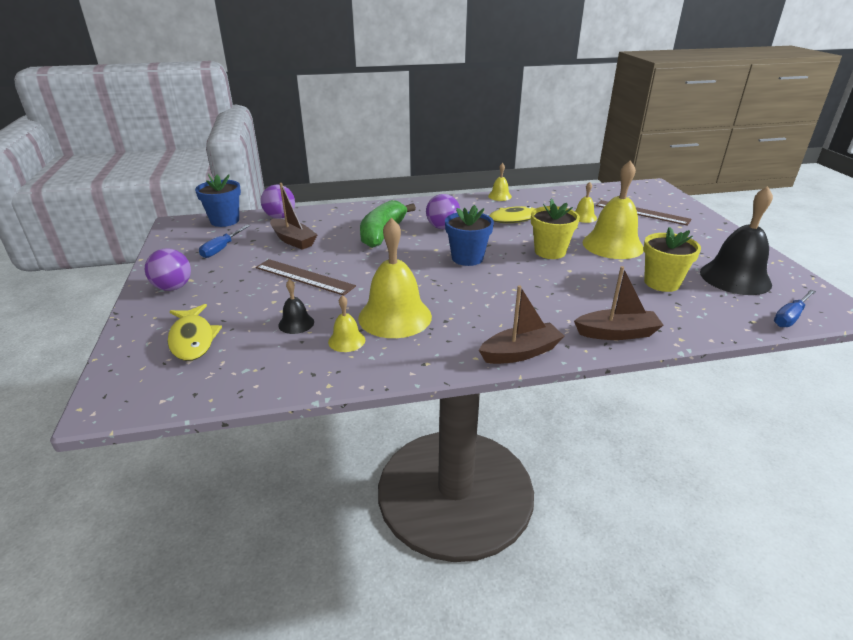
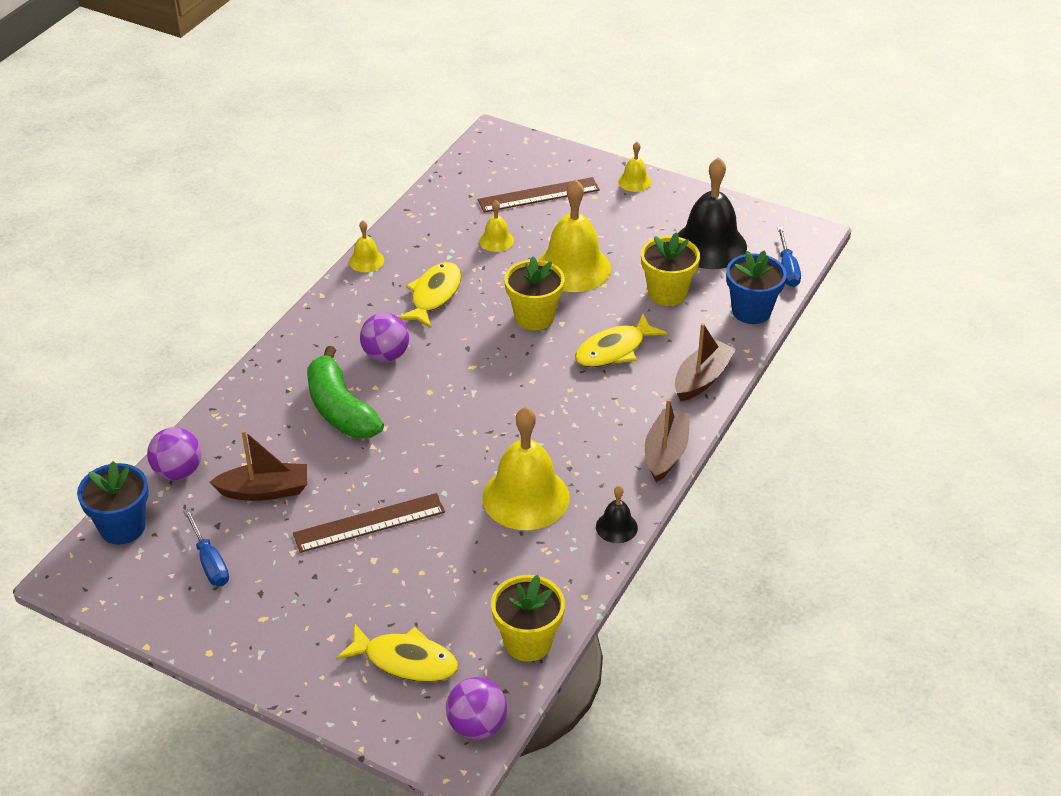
camera: 50 degrees left, 10 degrees up
purple ball [145,248,191,291] -> purple ball moved to [446,677,507,739]
black bell [278,279,314,334] -> black bell moved to [596,486,638,543]
yellow bell [328,295,365,352] -> yellow bell moved to [618,142,651,192]
blue flower pot [445,205,494,266] -> blue flower pot moved to [726,250,787,324]
none -> yellow flower pot [491,575,565,662]
none -> yellow fish [575,314,667,367]

